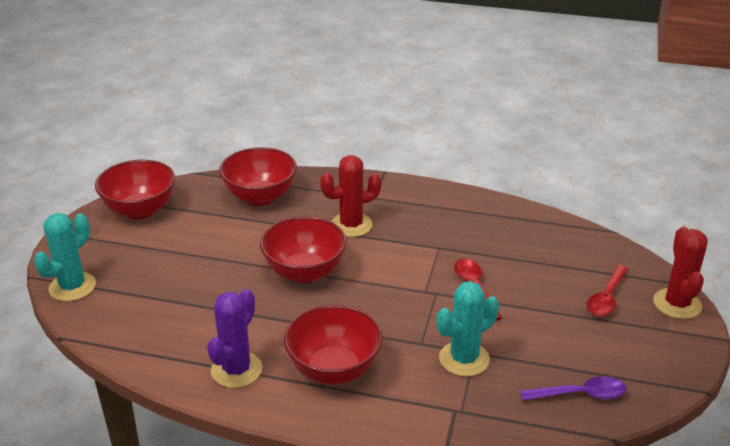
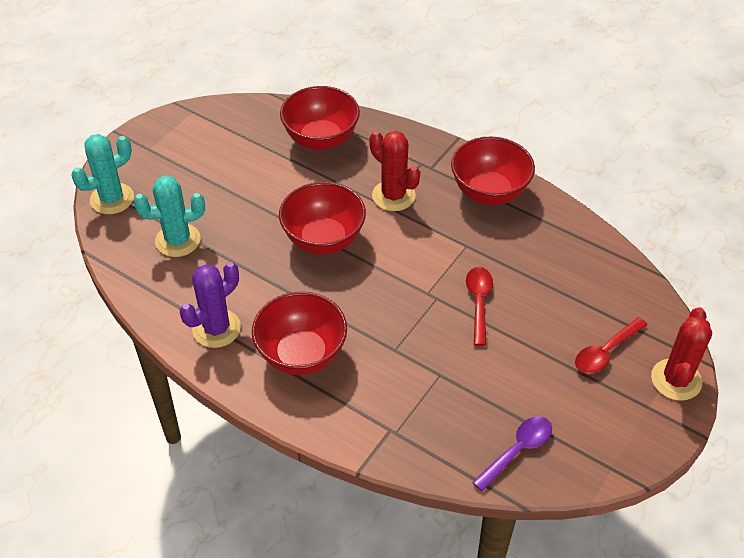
camera: 20 degrees right, 15 degrees up
red bowl [95,159,175,220] -> red bowl moved to [451,137,535,205]
red cactus [320,155,381,237] -> red cactus turned 45 degrees clockwise [369,131,420,211]
turquoise cactus [437,281,499,377] -> turquoise cactus moved to [134,176,205,257]
purple spoon [520,376,626,401] -> purple spoon turned 60 degrees counterclockwise [472,416,552,491]

